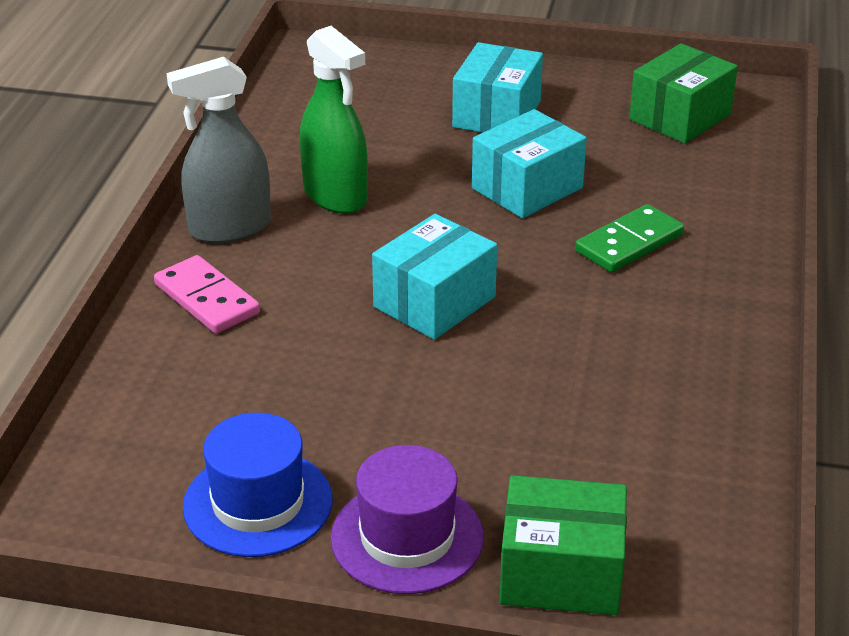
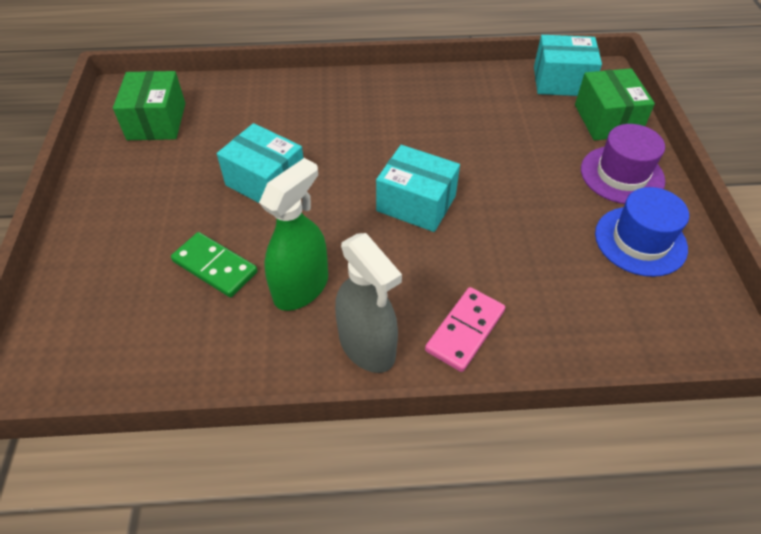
camera: 105 degrees left, 15 degrees up
turquoise box [452,42,543,133] -> turquoise box moved to [534,35,602,96]
green domino [575,204,684,272] -> green domino moved to [171,232,257,297]
green box [629,43,738,143] -> green box turned 60 degrees clockwise [113,71,185,140]

